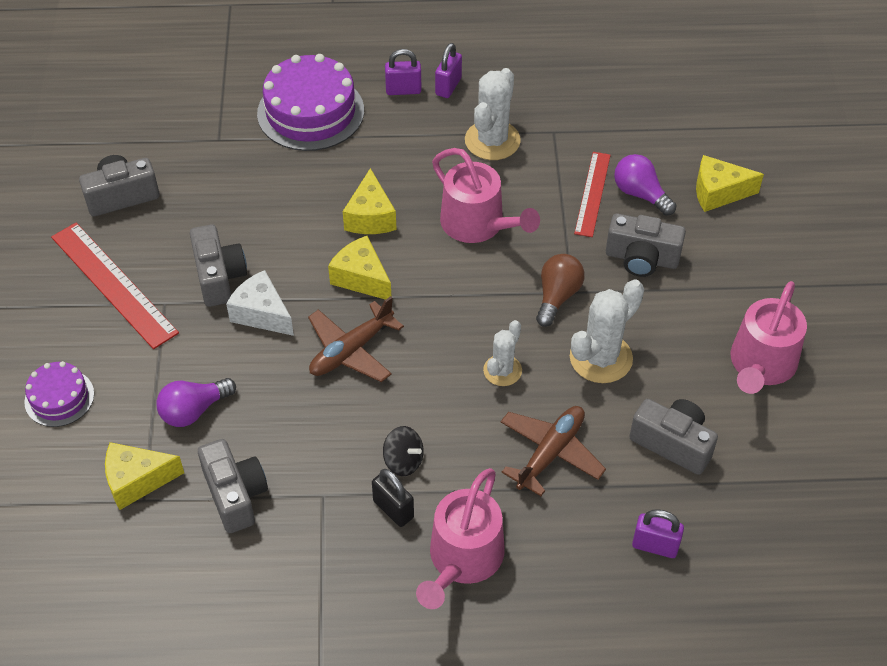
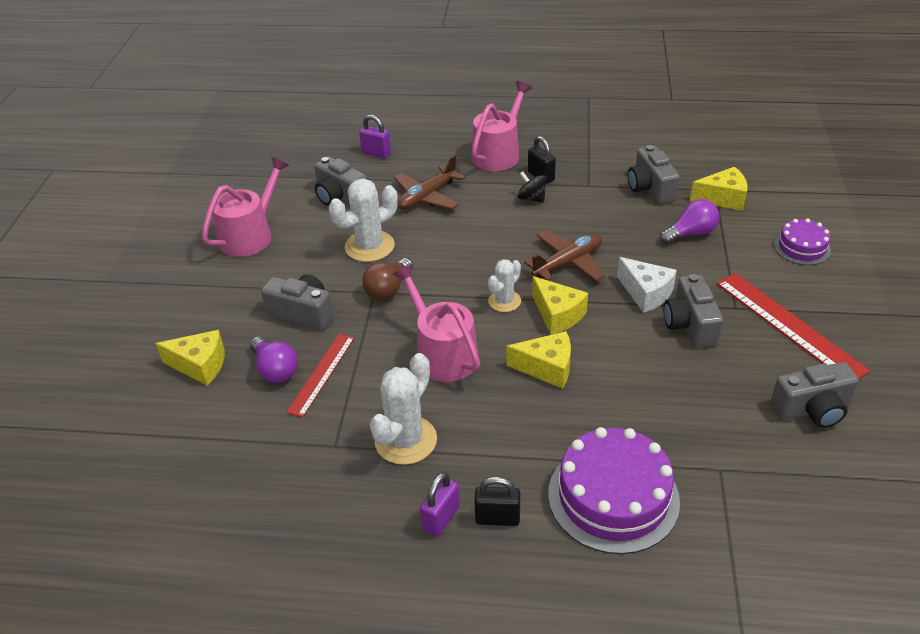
camera: 170 degrees left, 10 degrees down
yellow cheese [343,168,397,234] -> yellow cheese turned 90 degrees clockwise [506,331,571,389]
purple padlock [385,49,421,95] -> black padlock [474,476,520,526]
white cactus [483,320,522,386] -> white cactus moved to [488,259,521,312]

